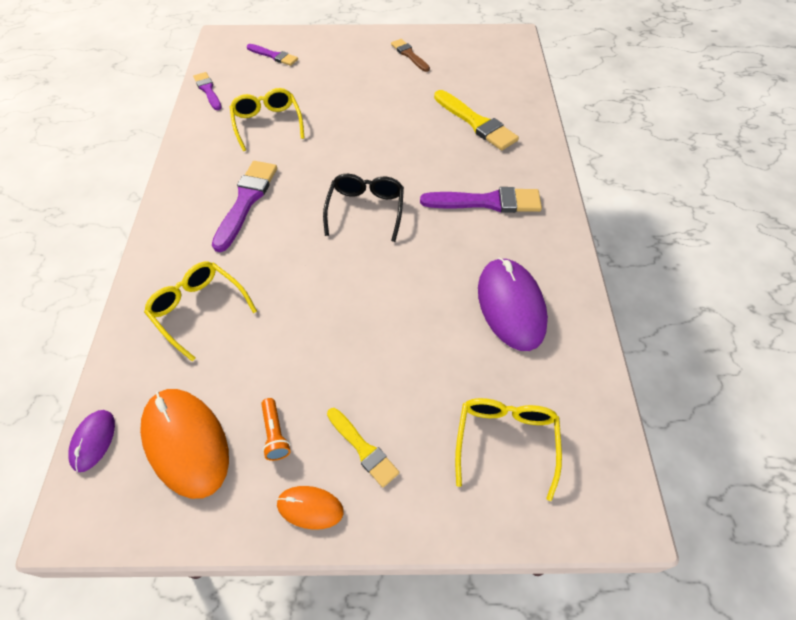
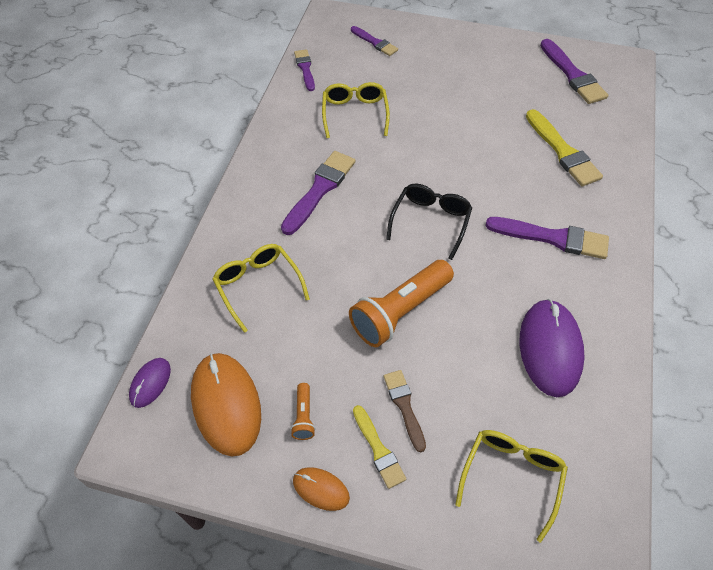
camera: 15 degrees right, 0 degrees up
brown brush [391,39,430,72] -> brown brush moved to [384,370,426,453]
none -> orange flashlight [349,260,454,347]
none -> purple brush [540,39,608,104]

